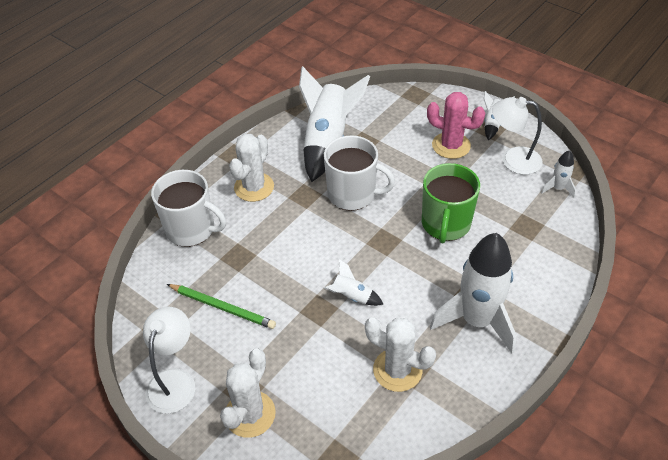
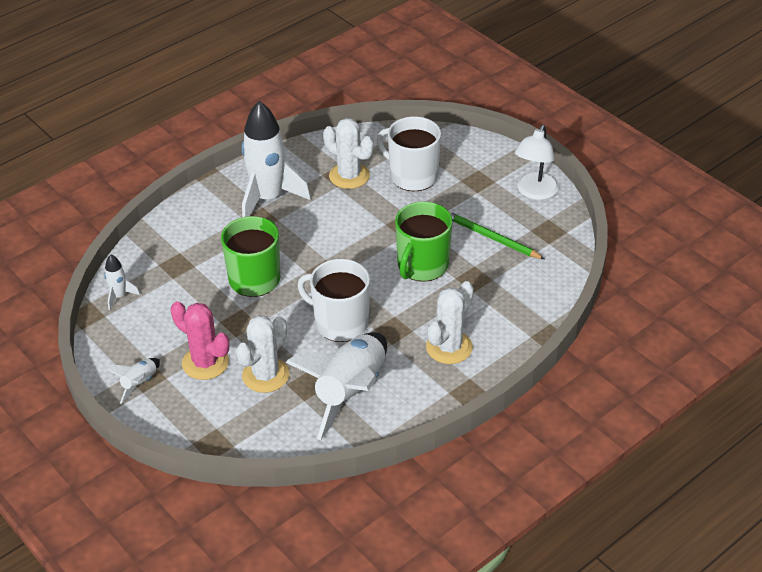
camera: 170 degrees left, 5 degrees down
white mug [151,170,226,247] -> white mug moved to [377,117,441,191]
white cactus [220,349,276,438] -> white cactus moved to [236,315,289,393]
white rocket [324,259,383,306] -> none
white lamp [492,97,543,175] -> none
none -> green mug [395,202,453,282]

